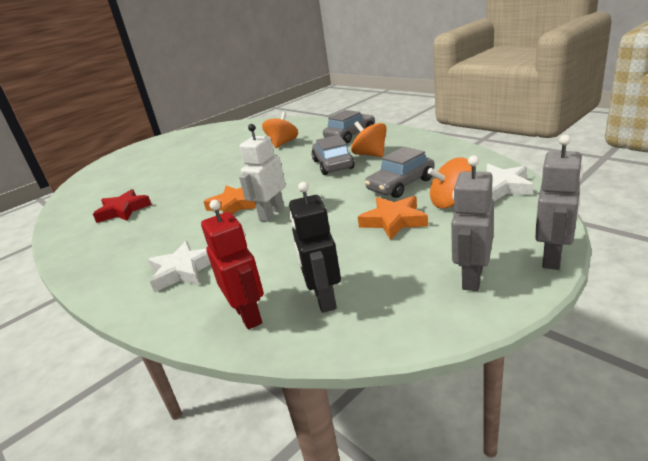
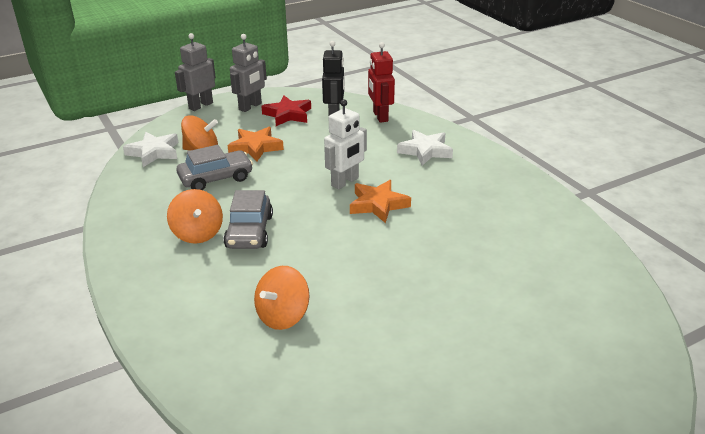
camera: 170 degrees left, 5 degrees up
red star [93,189,152,223] -> red star moved to [261,96,311,126]
grey car [323,110,375,143] -> none

